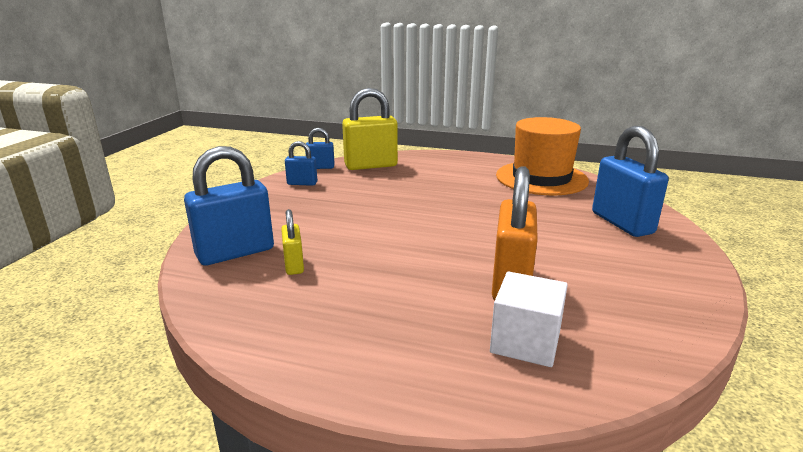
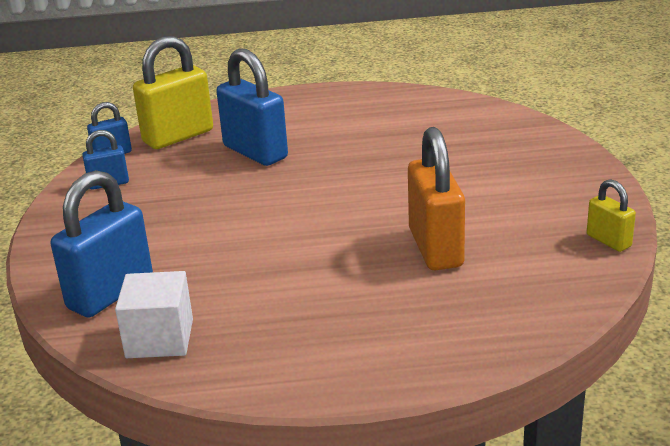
camera: 20 degrees left, 5 degrees up
yellow padlock [281,209,304,275] -> yellow padlock moved to [587,179,636,252]
white cube [490,271,568,367] -> white cube moved to [115,271,193,358]
orange hat [496,117,589,195] -> none
blue padlock [592,126,669,237] -> blue padlock moved to [216,48,288,166]

